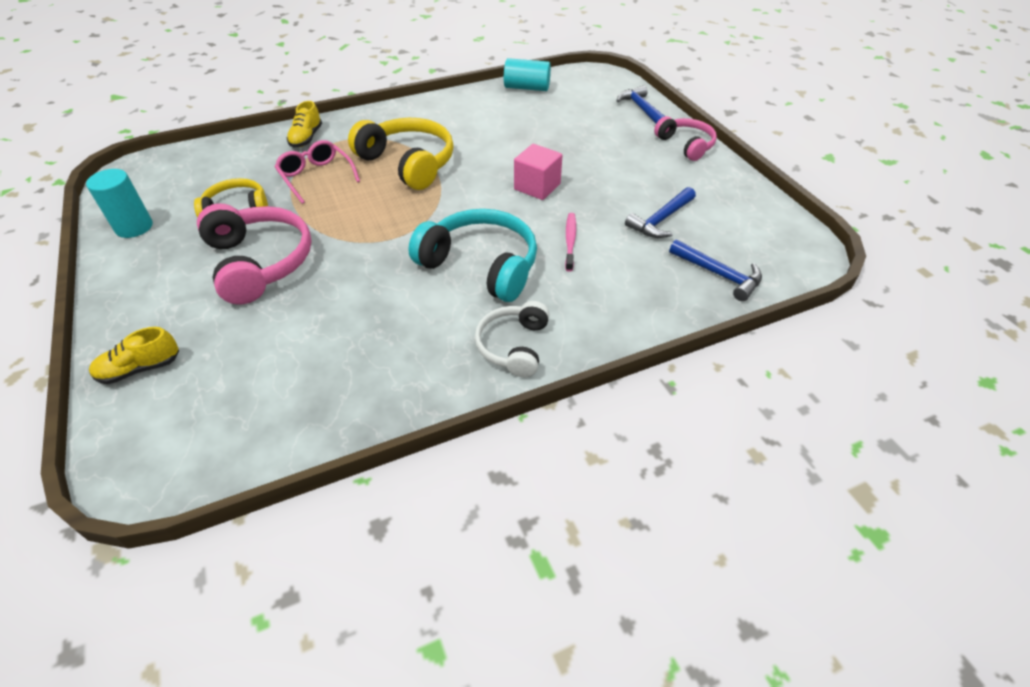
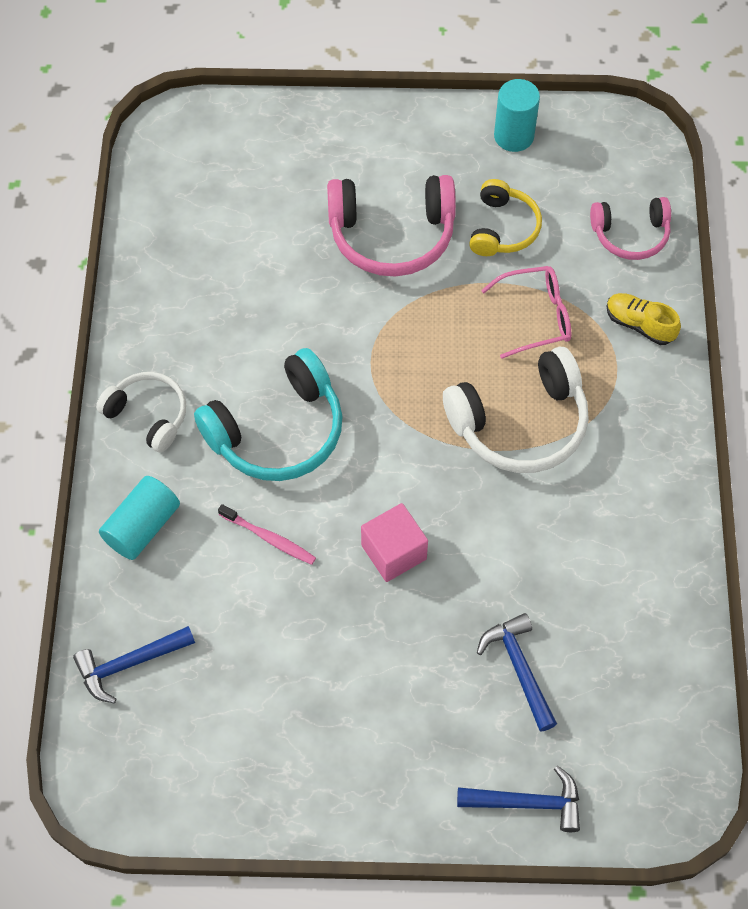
camera: 115 degrees right, 15 degrees up
yellow shoe [89,327,179,384] -> none
yellow headphones [348,118,454,190] -> white headphones [443,347,589,473]
turquoise cylinder [504,58,551,91] -> turquoise cylinder moved to [99,476,180,560]
blue hammer [625,187,696,238] -> blue hammer moved to [477,613,557,732]
pink headphones [654,116,717,161] -> pink headphones moved to [590,197,671,260]

